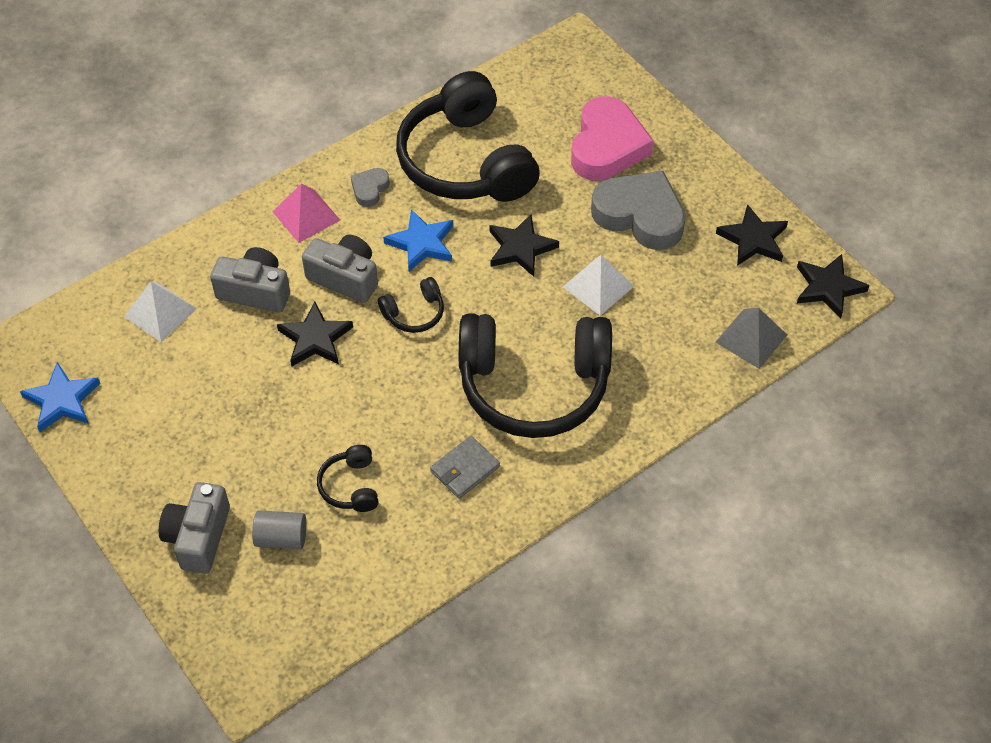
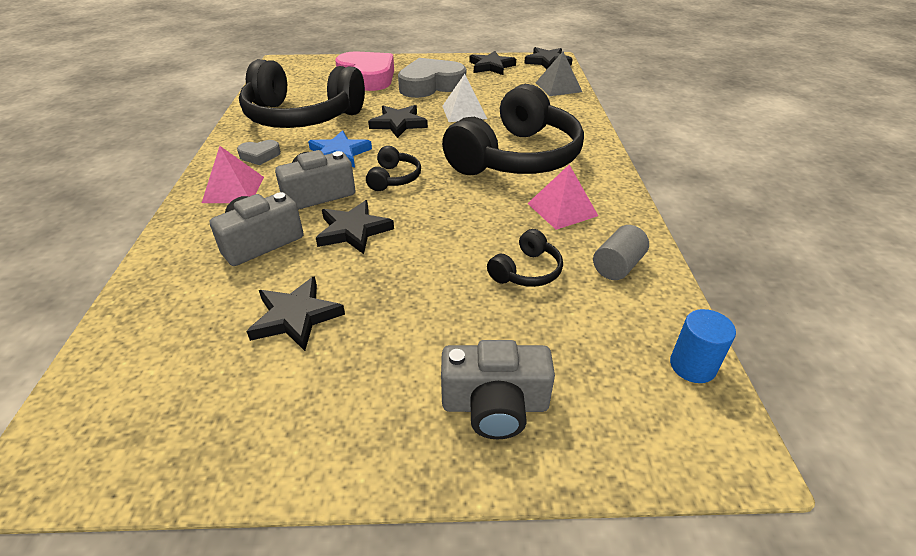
camera: 55 degrees left, 15 degrees down
blue star [20,362,100,432] -> none
white pyramid [124,282,197,342] -> none
grey camera [159,482,230,574] -> grey camera turned 45 degrees counterclockwise [441,340,555,439]
grey cylinder [252,510,306,549] -> grey cylinder moved to [593,225,649,280]
black headphones [317,445,379,512] -> black headphones turned 75 degrees counterclockwise [487,229,563,287]
grey heart [351,168,390,207] -> grey heart turned 75 degrees counterclockwise [237,140,281,165]
grey wallet [430,436,500,499] -> pink pyramid [527,165,598,230]
none -> black star [246,276,345,351]
none -> blue cylinder [670,309,736,383]

